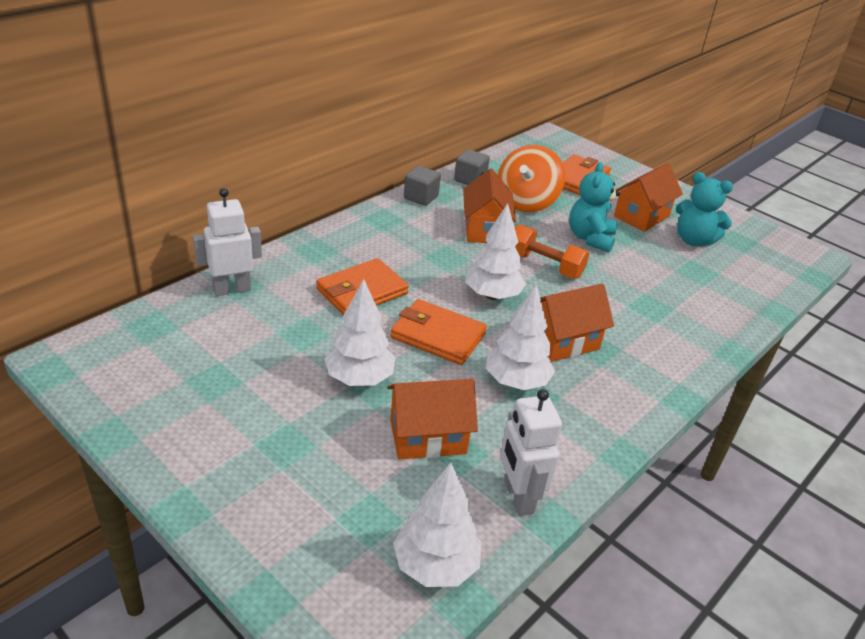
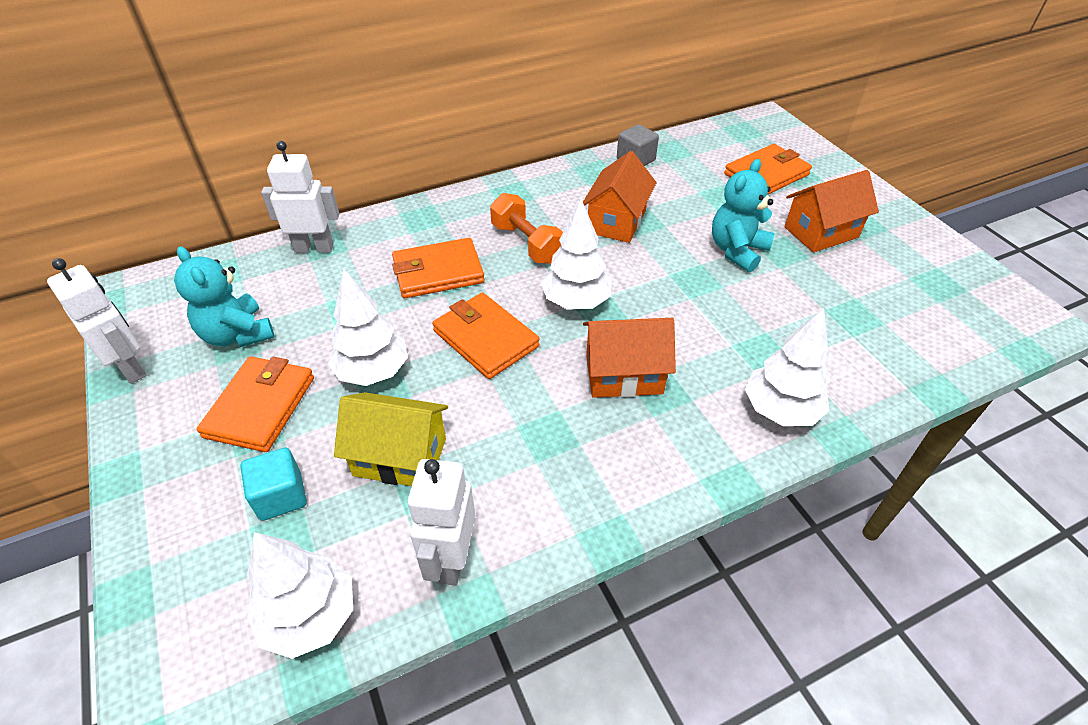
camera: 25 degrees right, 10 degrees up
orange house [387,379,478,459] -> yellow house [334,392,448,486]
grey cube [404,166,441,206] -> none
white tree [486,284,555,390] -> white tree moved to [745,308,830,426]
orange spinning top [498,145,565,212] -> none
orange dumbbell [515,225,590,279] -> orange dumbbell moved to [490,193,563,264]
turquoise teddy bear [676,172,733,246] -> turquoise teddy bear moved to [174,246,274,347]
none -> white robot [47,258,146,384]
none -> orange wallet [197,356,314,452]
none -> turquoise cube [241,448,307,521]

